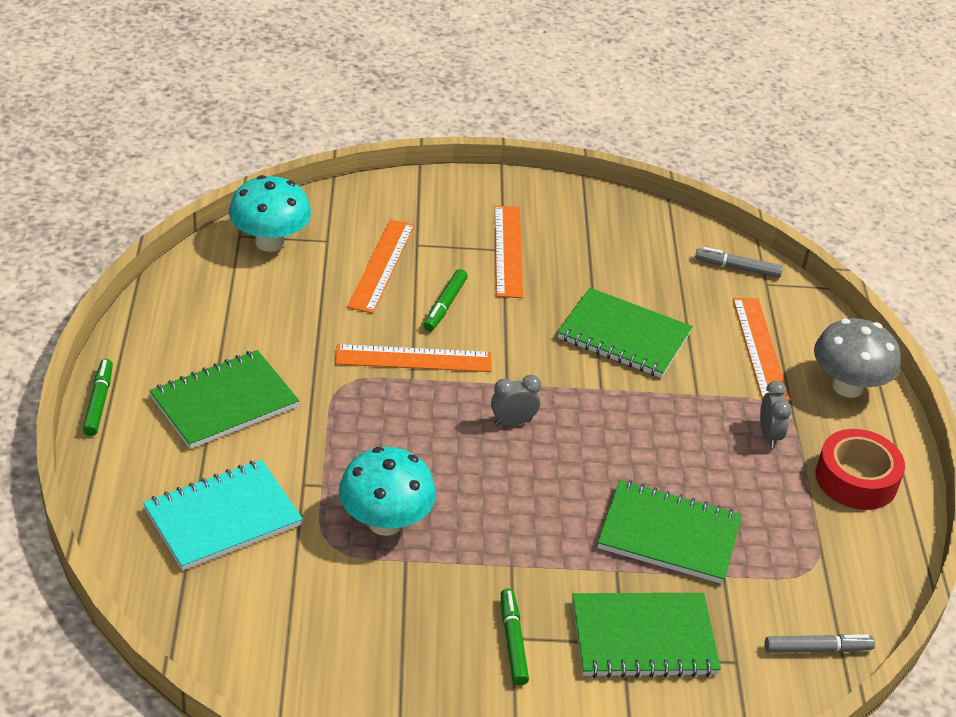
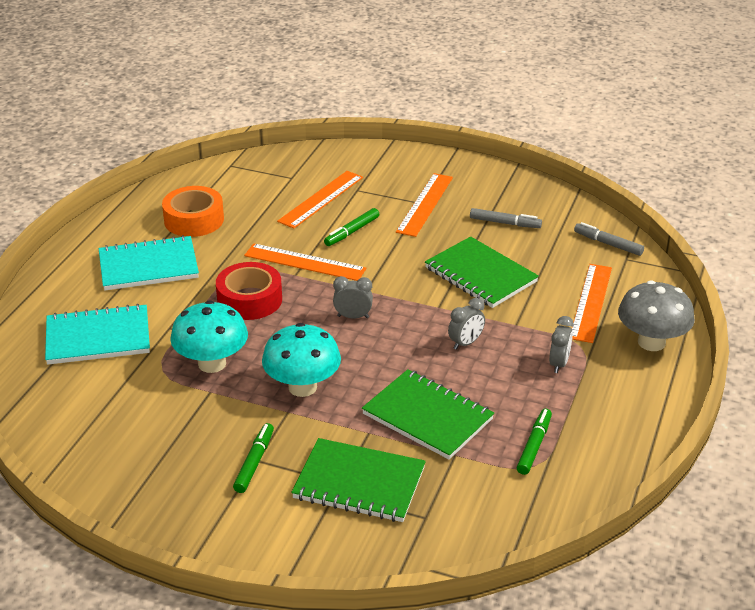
camera: 25 degrees right, 5 degrees down
green marker [82,359,113,436] -> green marker moved to [517,409,552,475]
green notebook [149,350,299,449] -> turquoise notebook [99,235,199,290]
turquoise mushroom [229,175,311,252] -> turquoise mushroom moved to [262,323,341,397]
grey marker [765,634,875,653] -> grey marker moved to [470,208,542,228]
red tape [816,429,905,510] -> red tape moved to [216,262,282,320]
none -> orange tape [162,186,224,237]
none -> grey clock [448,298,485,350]

